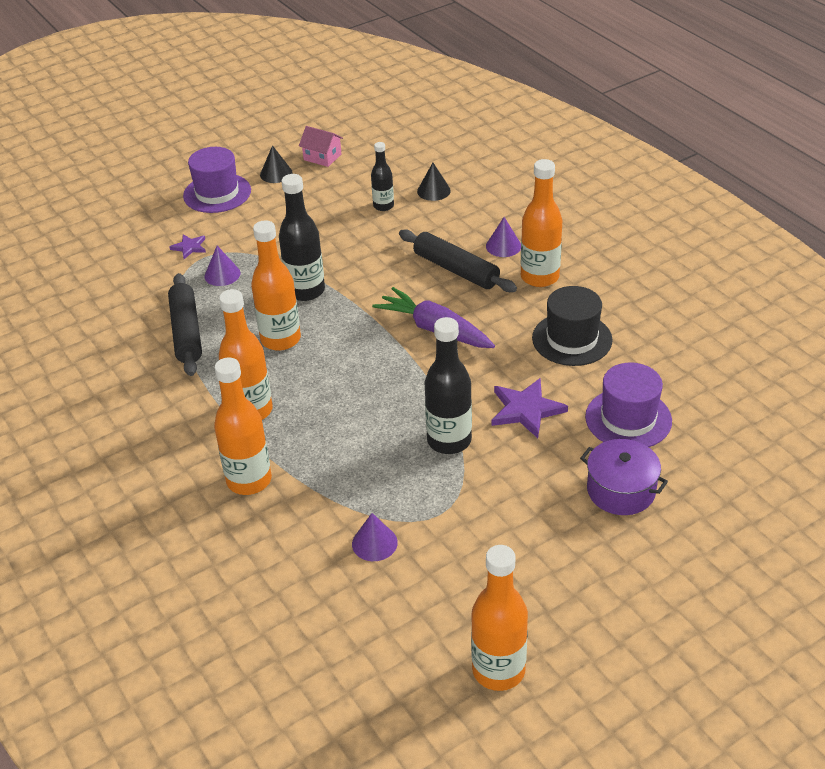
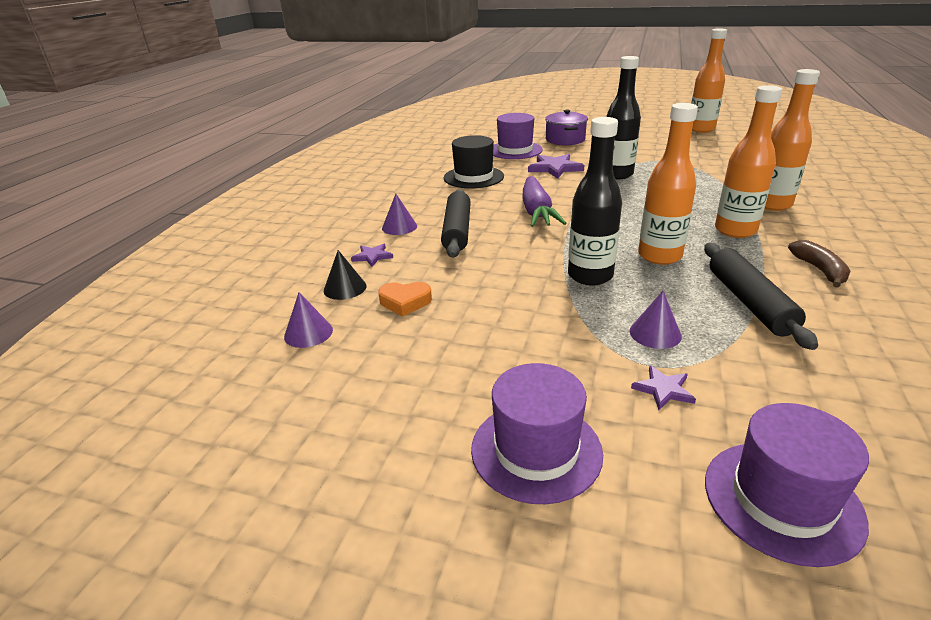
camera: 130 degrees left, 10 degrees down
black rolling pin [168,273,202,376] -> black rolling pin turned 45 degrees counterclockwise [704,243,818,350]
black cone [260,145,293,183] -> none
pink house [299,126,343,167] -> none
purple cone [352,513,398,561] -> purple cone moved to [284,292,333,348]
black bottle [371,142,394,211] -> orange heart [378,282,432,316]
orange bottle [521,159,562,287] -> none
none -> purple star [351,244,393,267]
none -> purple hat [705,403,869,567]
none -> brown banana [788,240,851,288]

